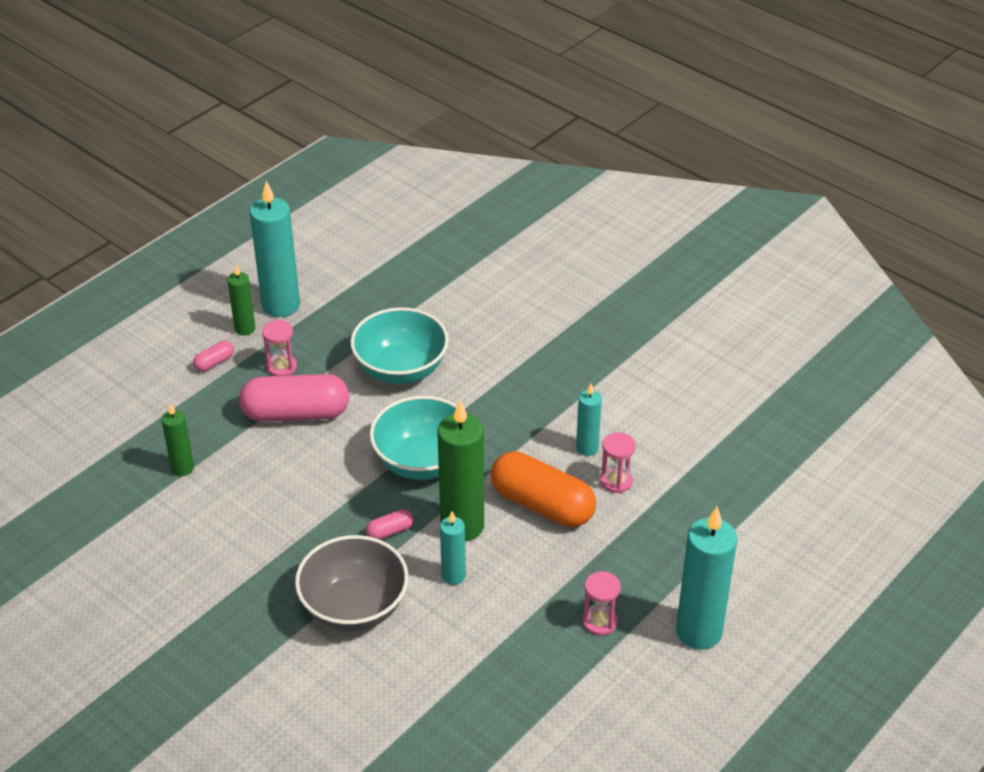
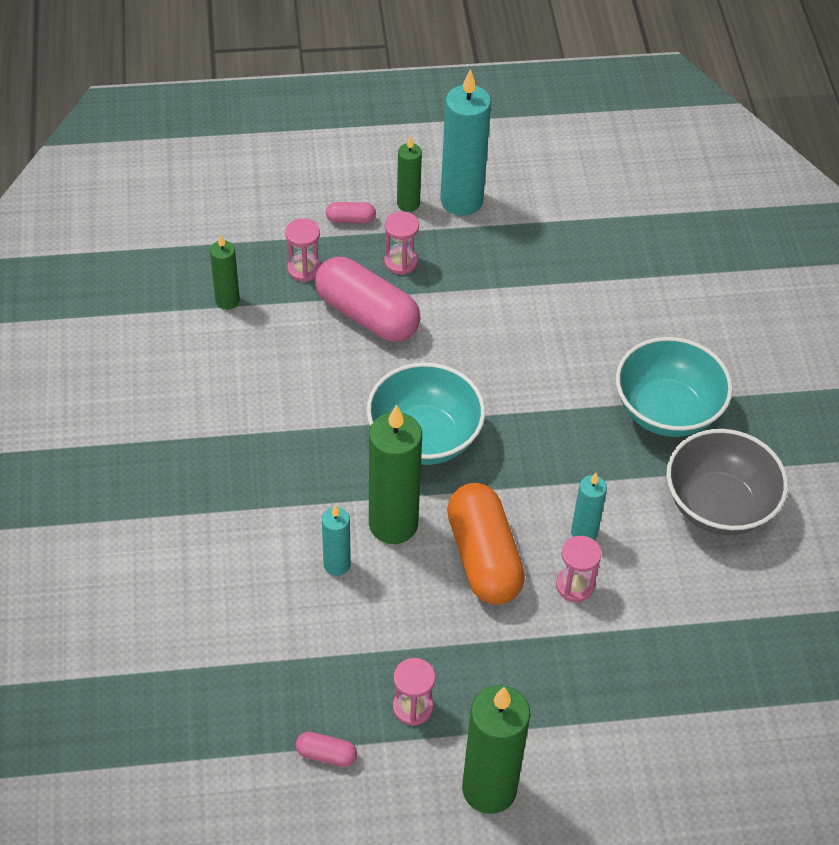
camera: 40 degrees right, 10 degrees up
grey bowl [295,535,409,632] -> grey bowl moved to [666,429,788,535]
turquoise bowl [350,307,449,384] -> turquoise bowl moved to [616,337,733,437]
pink capsule [366,509,414,540] -> pink capsule moved to [296,732,357,767]
turquoise candle [676,507,738,650] -> green candle [462,685,531,814]
none -> pink hourglass [285,218,321,282]

